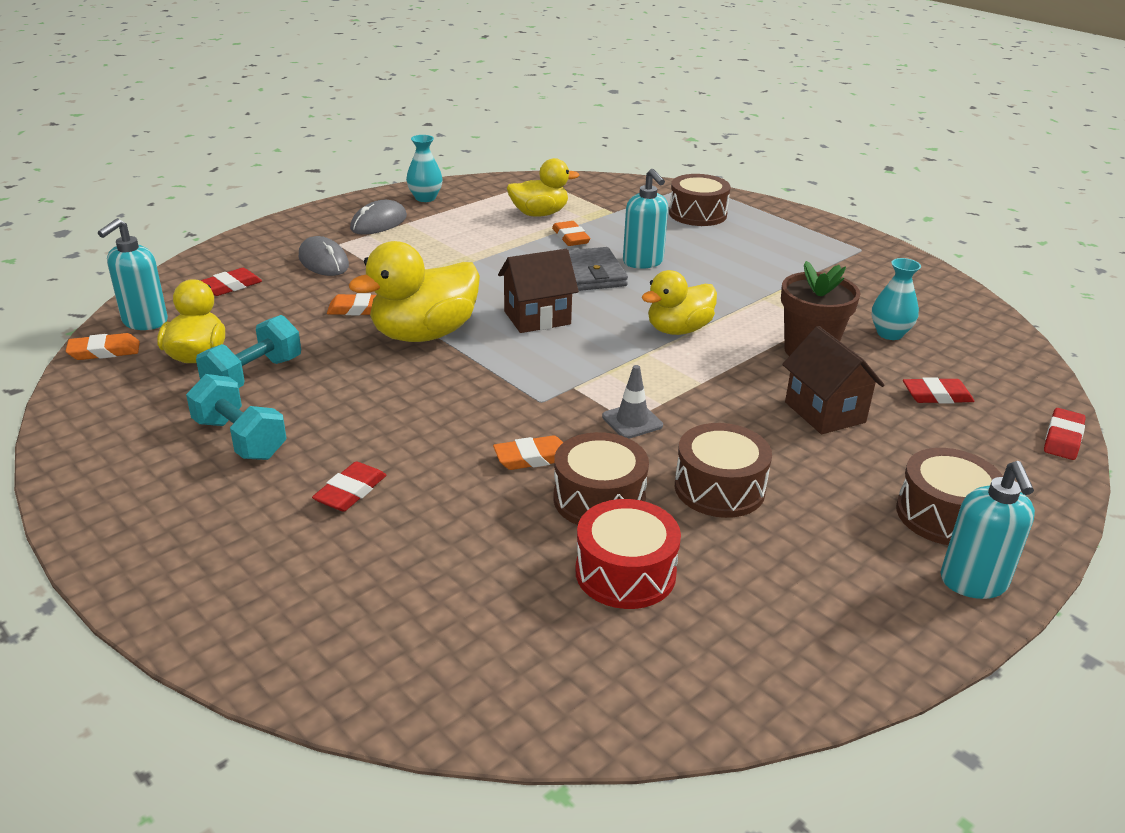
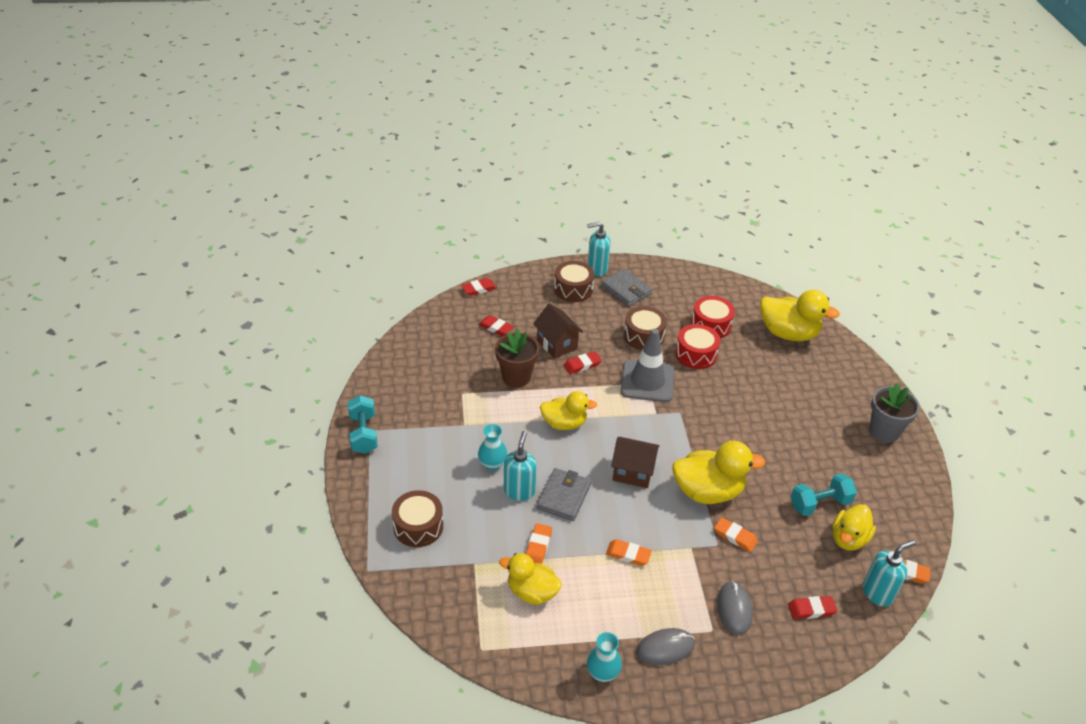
camera: 145 degrees left, 10 degrees up
turquoise dumbbell [186,374,287,460] -> turquoise dumbbell moved to [348,395,378,454]
red eraser [312,461,386,512] -> red eraser moved to [564,351,602,374]
orange eraser [493,435,563,470] -> orange eraser moved to [606,539,652,566]
brown drum [554,432,649,525] -> red drum [675,324,720,369]
grey traffic cone [602,365,663,439] -> grey traffic cone [621,329,674,402], size x2.06
brown house [782,326,884,434] -> brown house turned 45 degrees counterclockwise [533,303,583,359]
turquoise vase [872,258,921,340] -> turquoise vase moved to [478,424,507,471]
turquoise soap dispenser [941,461,1035,599] -> turquoise soap dispenser turned 135 degrees counterclockwise [587,222,611,277]
none -> grey wallet [601,269,652,306]
none -> yellow duck [760,290,840,341]
none -> grey flower pot [869,383,920,443]

